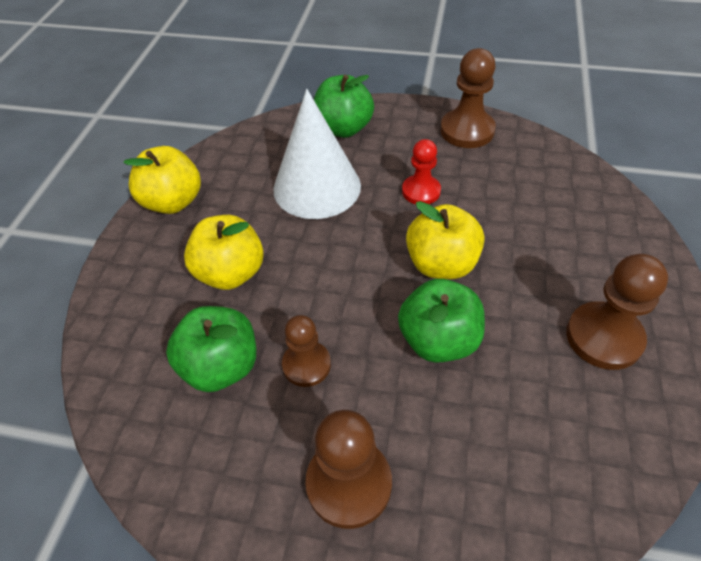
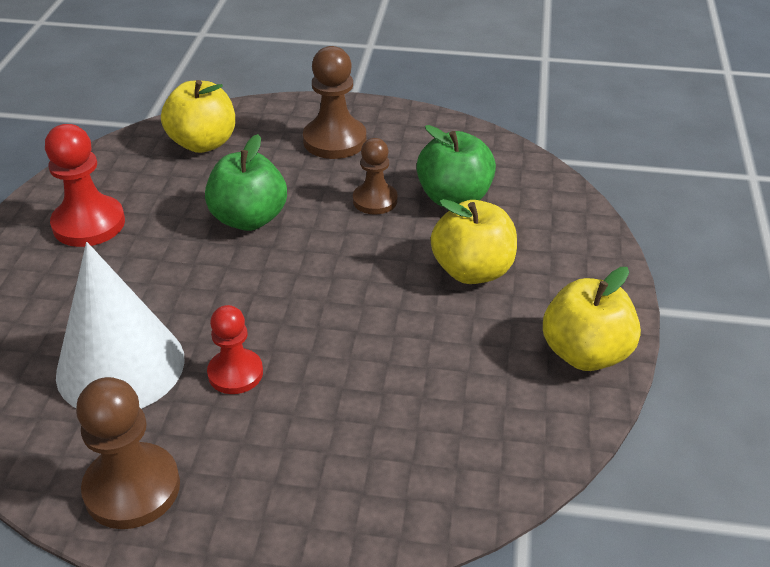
camera: 175 degrees right, 10 degrees down
white cone [273,89,361,219] -> white cone moved to [56,242,185,409]
green apple [314,75,374,138] -> none
yellow apple [406,201,485,279] -> yellow apple moved to [161,80,235,153]
brown pawn [566,254,668,370] -> red pawn [45,124,125,247]

